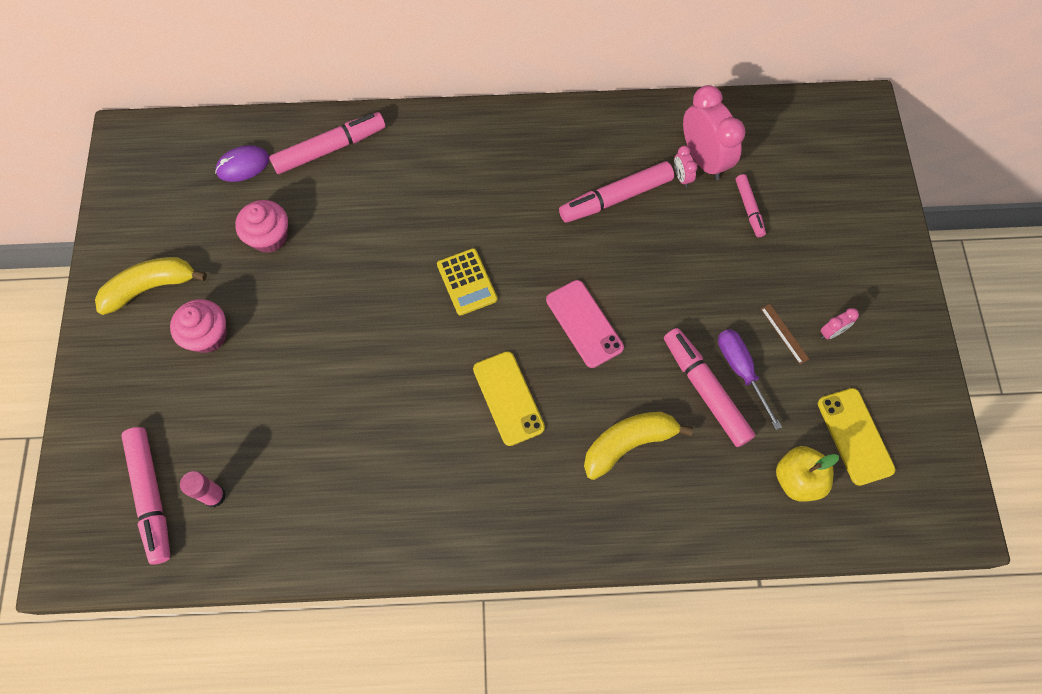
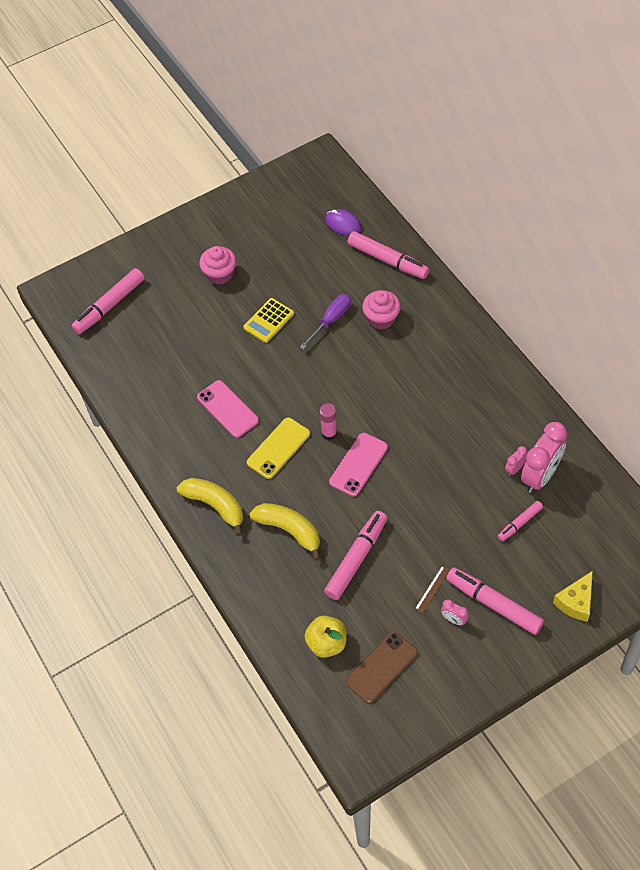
camera: 65 degrees right, 10 degrees down
yellow banana [95,257,207,315] -> yellow banana moved to [177,478,243,536]
pink glue stick [180,471,226,507] -> pink glue stick moved to [319,403,337,440]
pink cupcake [235,200,288,253] -> pink cupcake moved to [362,290,401,329]
yellow calculator [437,248,498,316] -> yellow calculator moved to [243,298,294,343]
pink marker [559,161,674,223] -> pink marker moved to [446,567,544,635]
purple screwdriver [718,329,782,430] -> purple screwdriver moved to [300,294,351,350]
yellow phone [818,388,896,486] -> brown phone [346,631,418,703]
none -> pink phone [197,380,259,438]
none -> yellow cheese [553,571,593,622]

